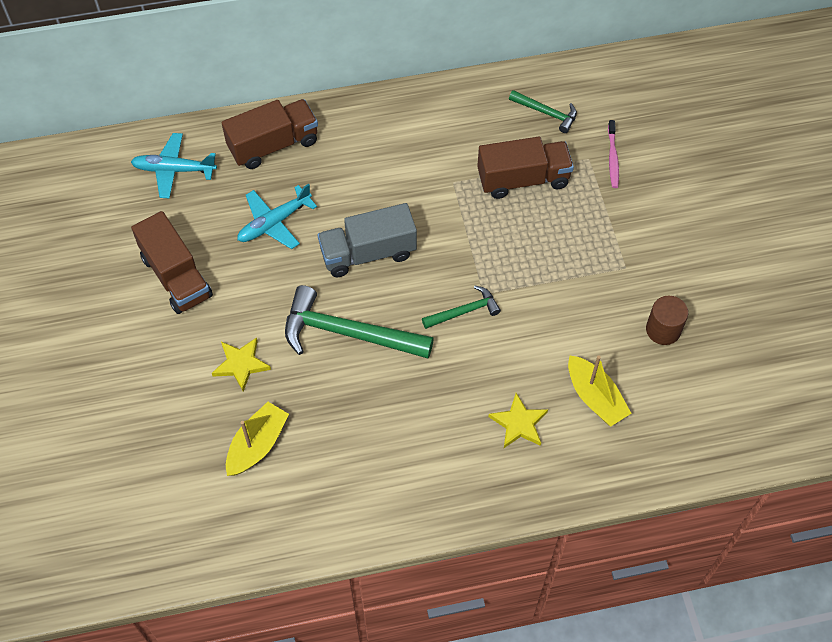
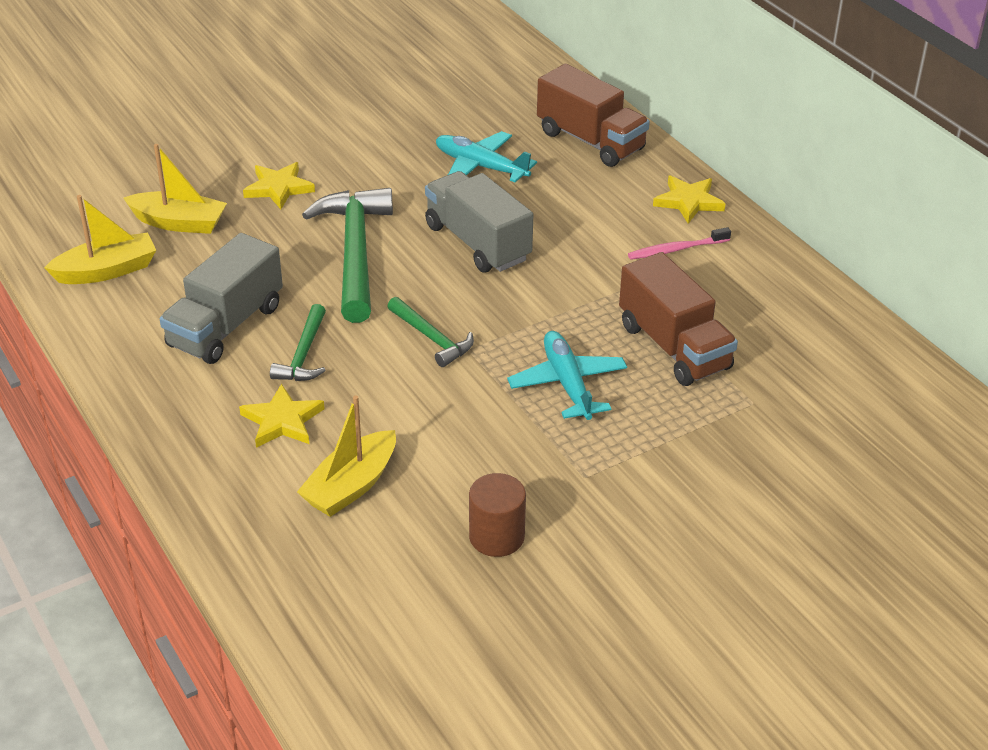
camera: 70 degrees right, 20 degrees down
turquoise plane [131,133,217,199] -> turquoise plane moved to [507,331,627,420]
brown truck [131,211,213,314] -> none
green hammer [509,90,577,133] -> green hammer moved to [270,304,326,381]
pink toothbrush [608,120,619,188] -> pink toothbrush moved to [628,227,731,260]
none -> yellow boat [44,195,156,284]
none -> grey truck [160,233,283,364]
none -> yellow star [653,176,726,224]

